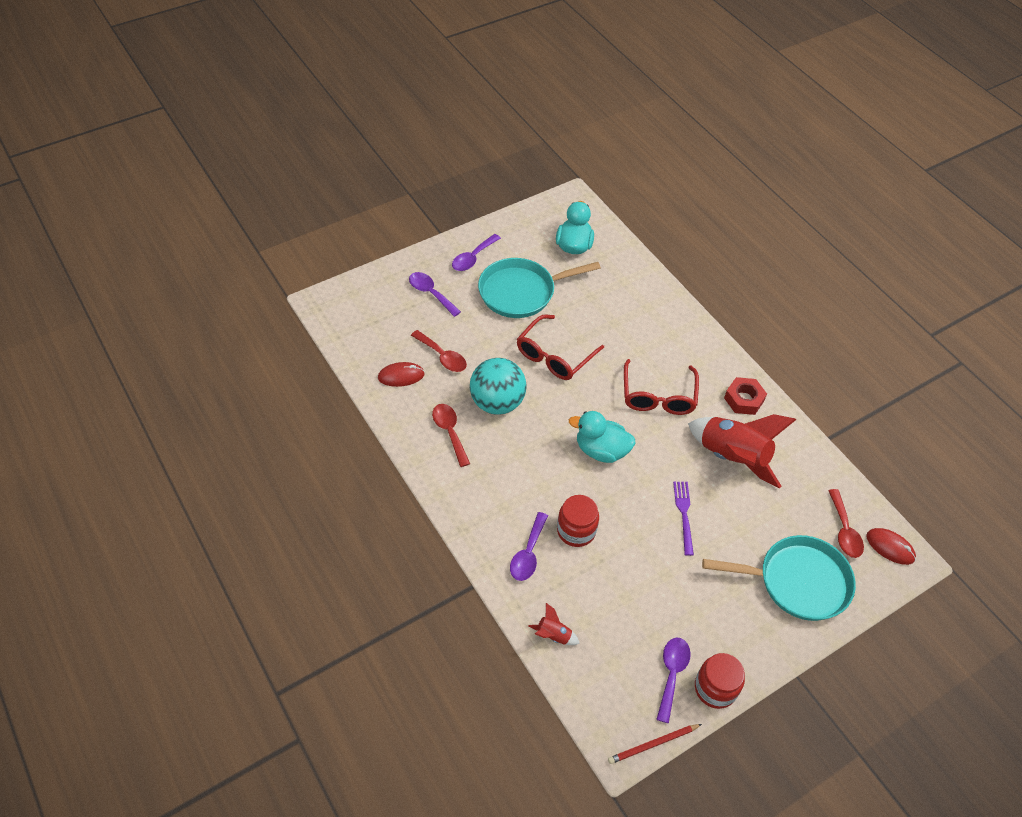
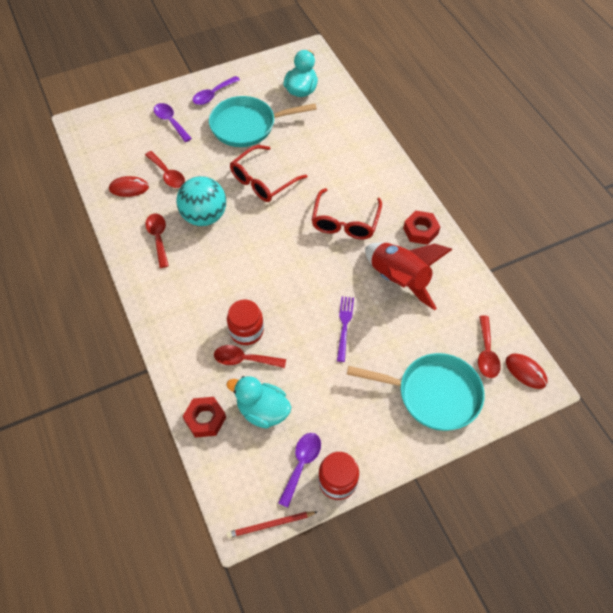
camera: 10 degrees right, 5 degrees up
purple spoon [510,512,548,581] -> none
red rocket [528,603,580,645] -> red nut [183,397,226,438]
turquoise duck [569,411,636,463] -> turquoise duck moved to [226,376,291,429]
none -> red spoon [214,345,286,368]

